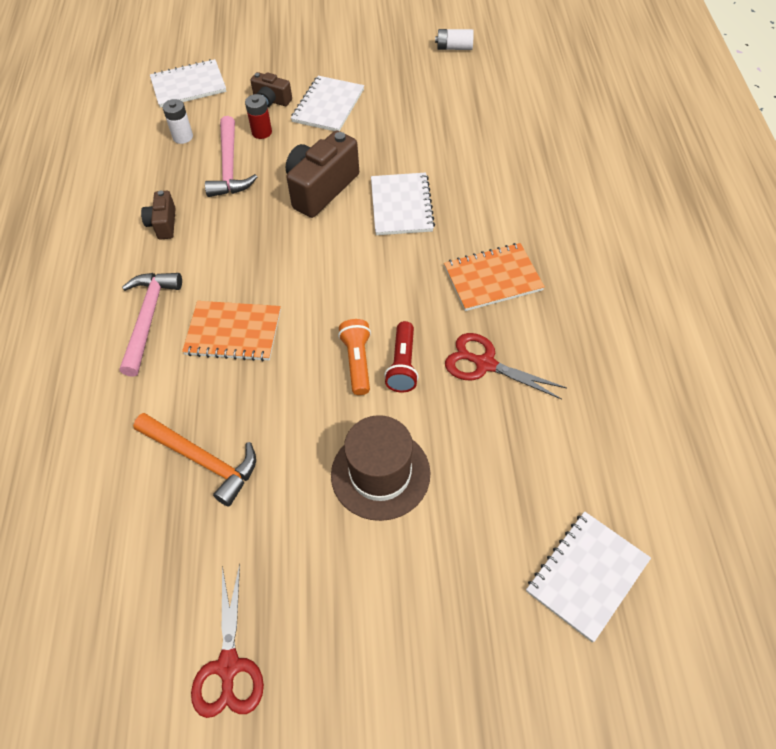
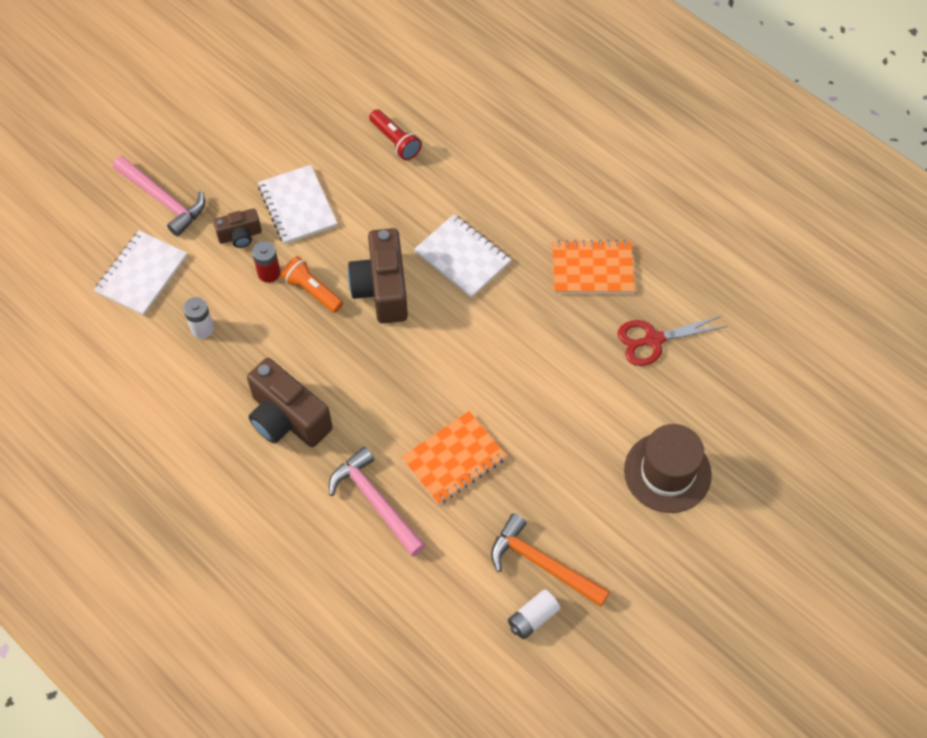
camera: 45 degrees left, 5 degrees up
orange hammer [133,413,256,507] -> orange hammer turned 135 degrees counterclockwise [491,513,610,607]
brown camera [141,191,176,240] -> brown camera [247,358,333,447], size x1.86
red scissors [191,564,264,718] -> none
pink hammer [205,116,257,197] -> pink hammer moved to [113,156,205,237]
orange flashlight [338,319,371,395] -> orange flashlight moved to [281,256,343,313]
red flashlight [384,321,419,393] -> red flashlight moved to [369,109,422,160]
white battery [435,29,474,50] -> white battery moved to [508,589,560,639]
orange notebook [444,243,545,311] -> orange notebook turned 60 degrees clockwise [552,240,635,294]
white notebook [526,511,651,643] -> none

